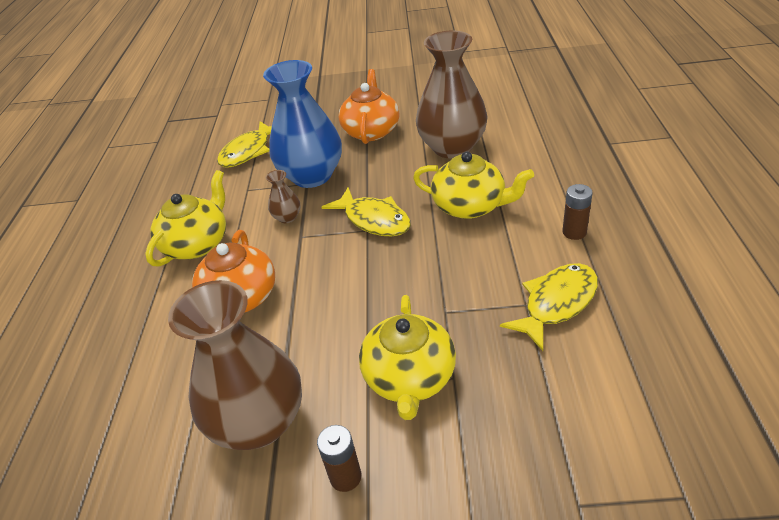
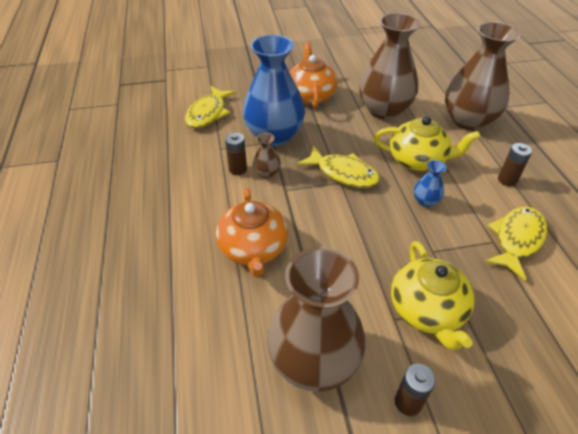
camera: 15 degrees left, 5 degrees up
yellow teapot [145,170,226,267] -> none
none -> brown battery [225,132,247,175]
none -> blue vase [414,160,447,207]
none -> brown vase [445,22,521,130]

